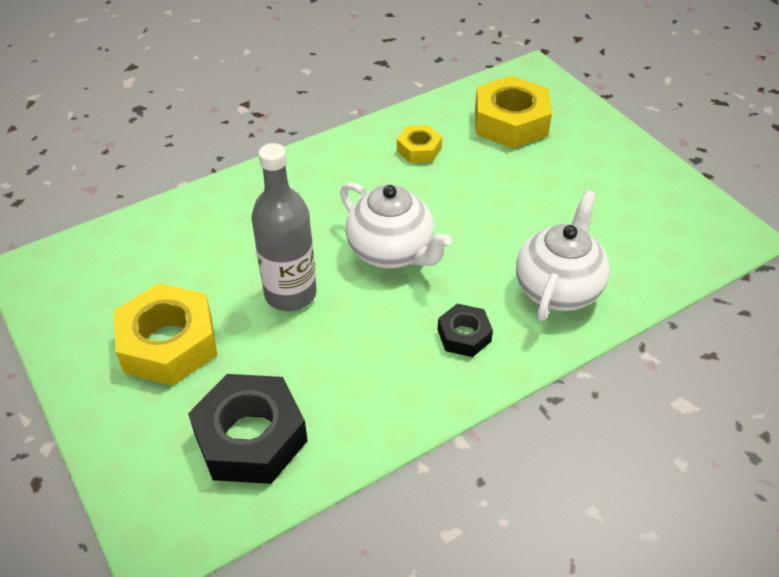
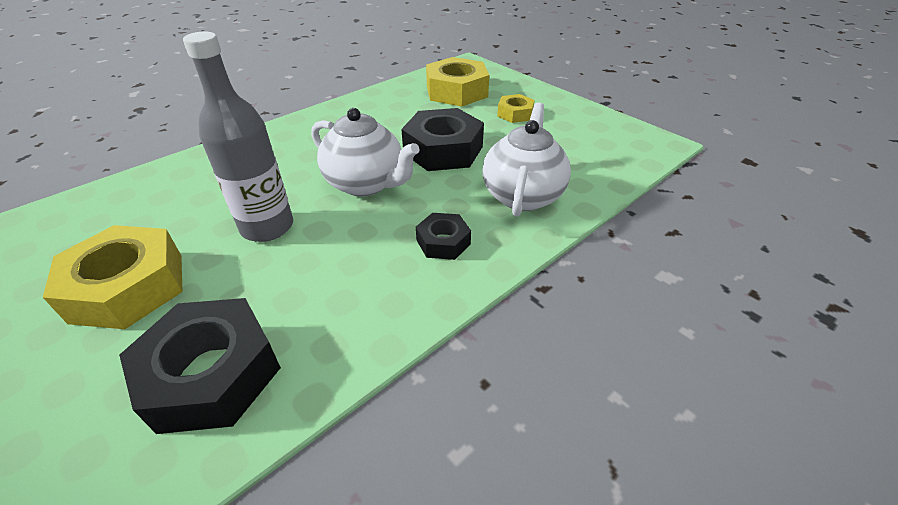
camera: 10 degrees left, 5 degrees down
yellow nut [397,125,442,163] -> yellow nut moved to [497,94,535,123]
none -> black nut [401,108,484,171]

